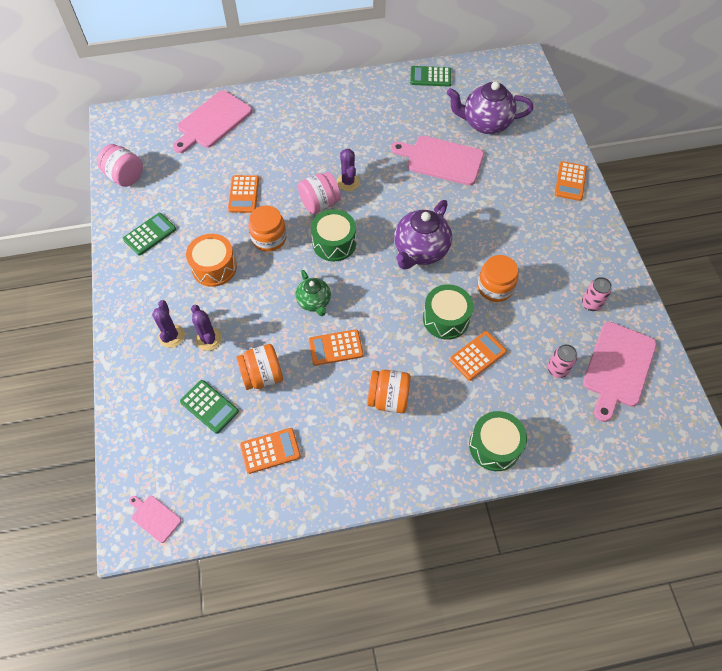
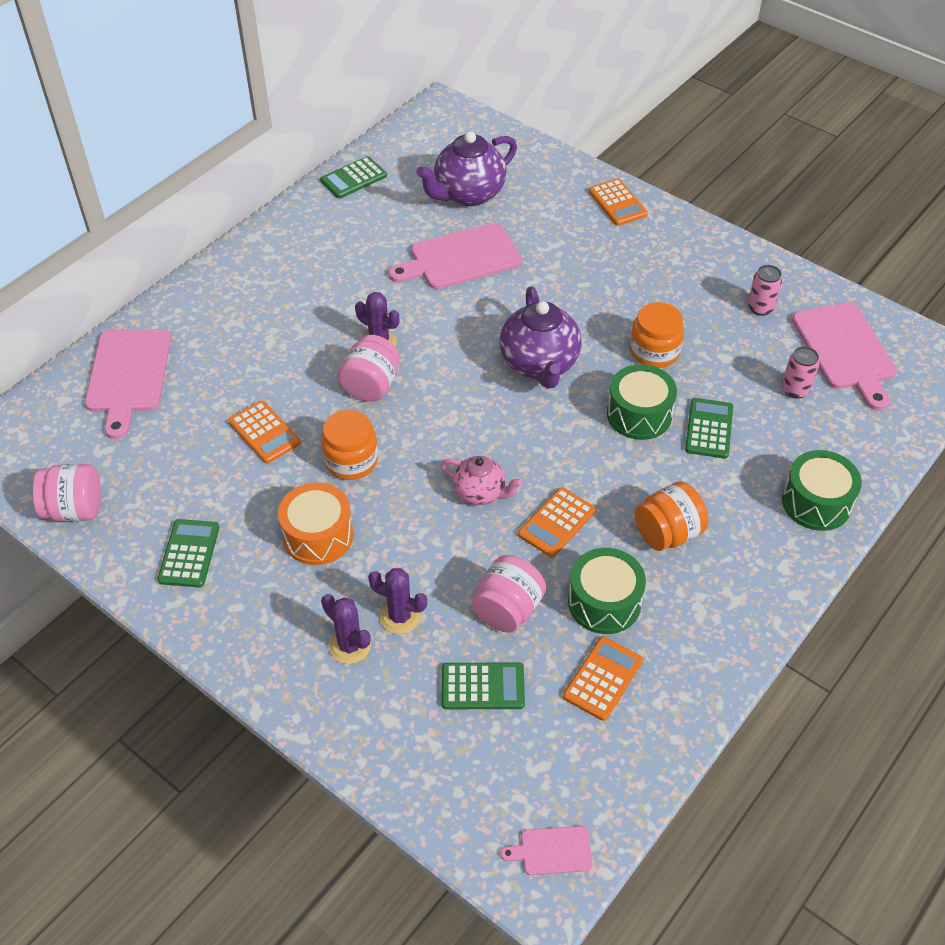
camera: 40 degrees left, 10 degrees down
orange jar [236,344,283,390] -> pink jar [472,555,546,633]
green teapot [296,270,331,316] -> pink teapot [441,456,523,505]
green drum [311,209,356,261] -> green drum moved to [568,548,646,634]
orange calculator [450,331,507,381] -> green calculator [685,398,733,459]

